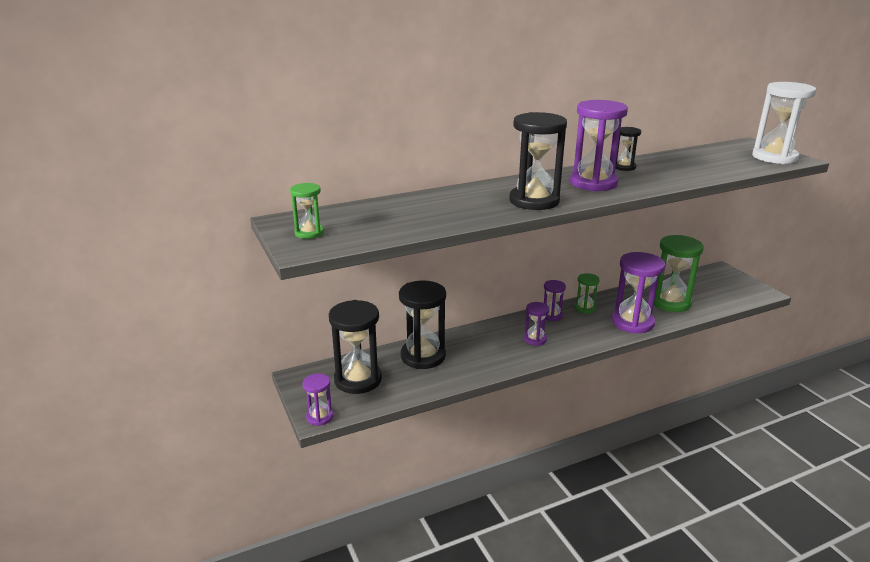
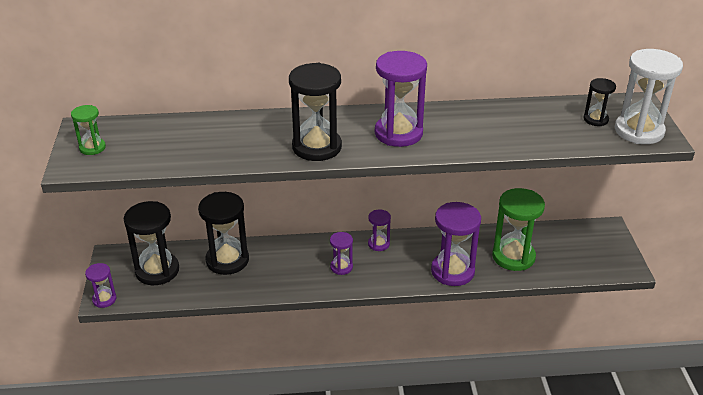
camera: 20 degrees right, 10 degrees up
green hourglass [575,273,600,314] -> none
black hourglass [615,127,641,171] -> black hourglass moved to [584,78,616,126]

